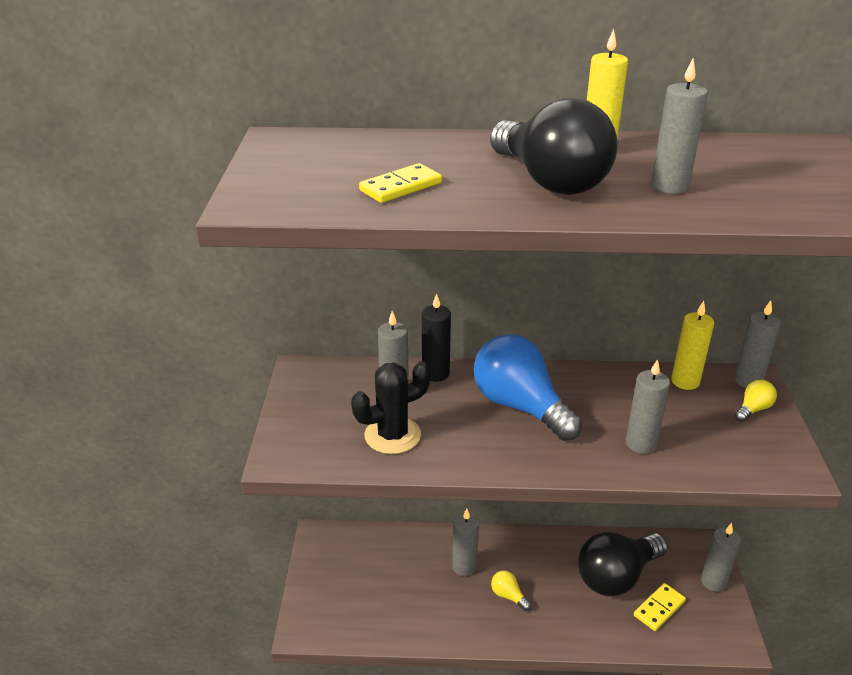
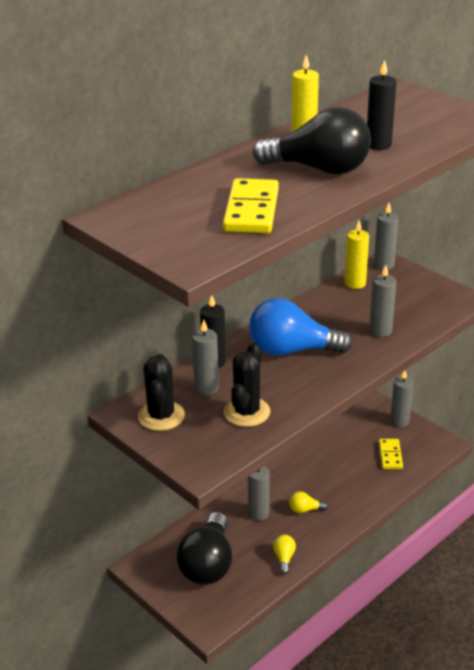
camera: 45 degrees left, 0 degrees up
yellow domino [359,163,442,203] -> yellow domino [223,178,279,233], size x1.60
black light bulb [578,532,668,596] -> black light bulb moved to [176,512,232,585]
grey candle [651,59,708,194] -> black candle [367,60,397,150]
yellow light bulb [735,380,777,422] -> yellow light bulb moved to [273,535,296,575]
none -> black cactus [138,354,185,431]

